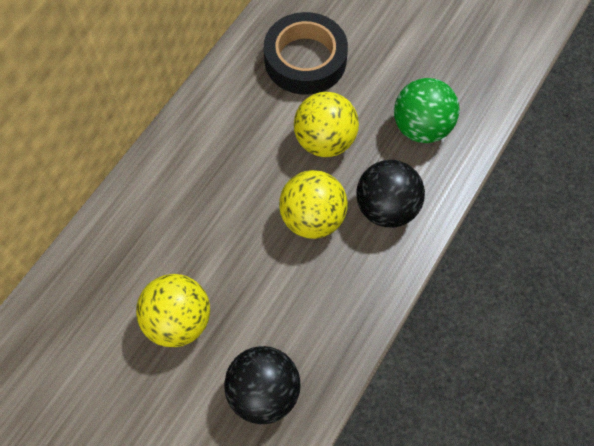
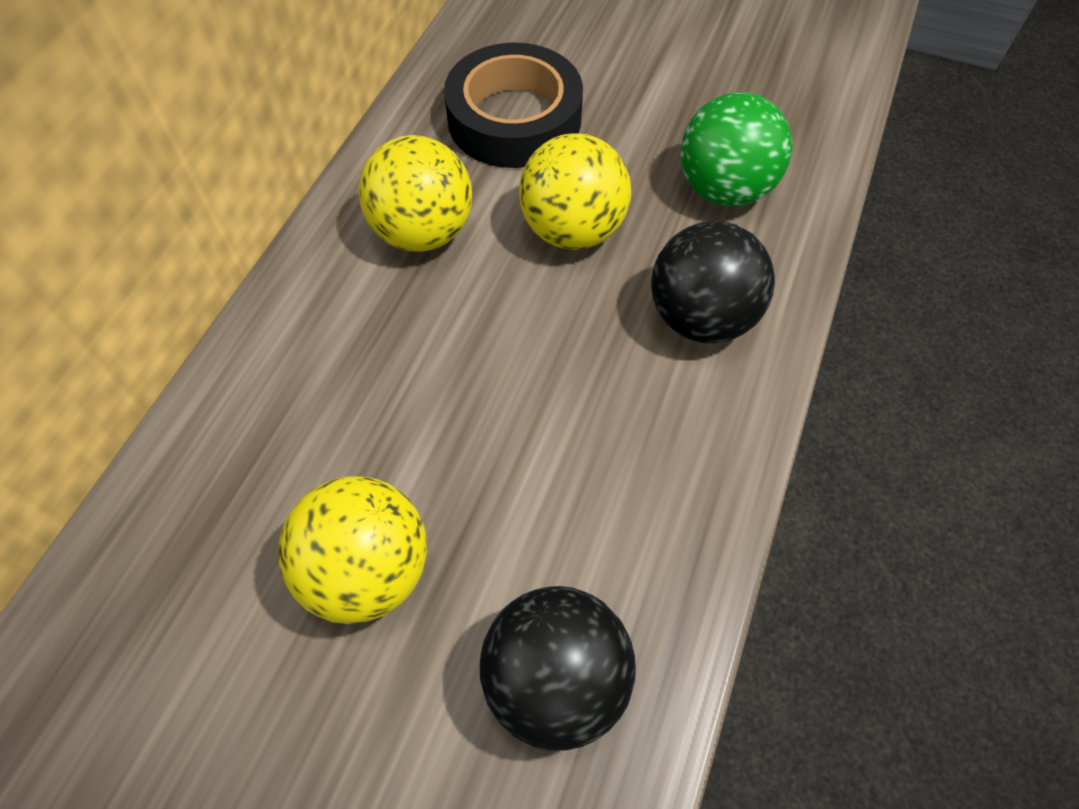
camera: 10 degrees left, 5 degrees down
yellow ball [279,170,348,239] -> yellow ball moved to [358,135,472,252]

